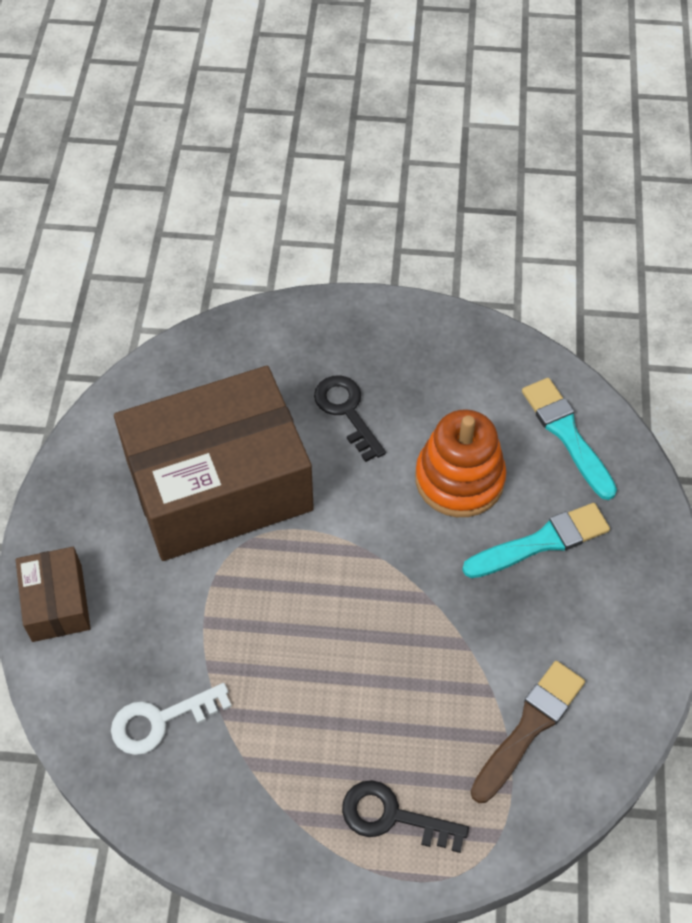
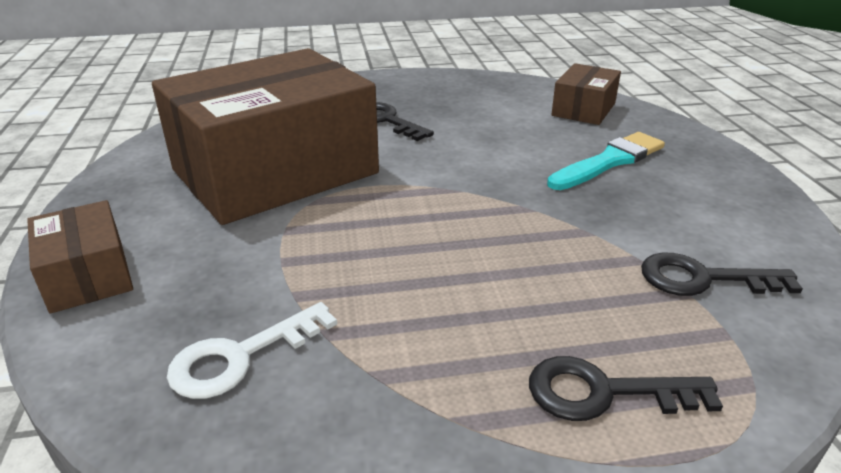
camera: 15 degrees left, 25 degrees down
orange stacking toy [415,409,506,517] -> none
brown brush [471,661,585,803] -> black key [641,253,803,296]
turquoise brush [522,378,617,500] -> brown box [551,63,621,125]

